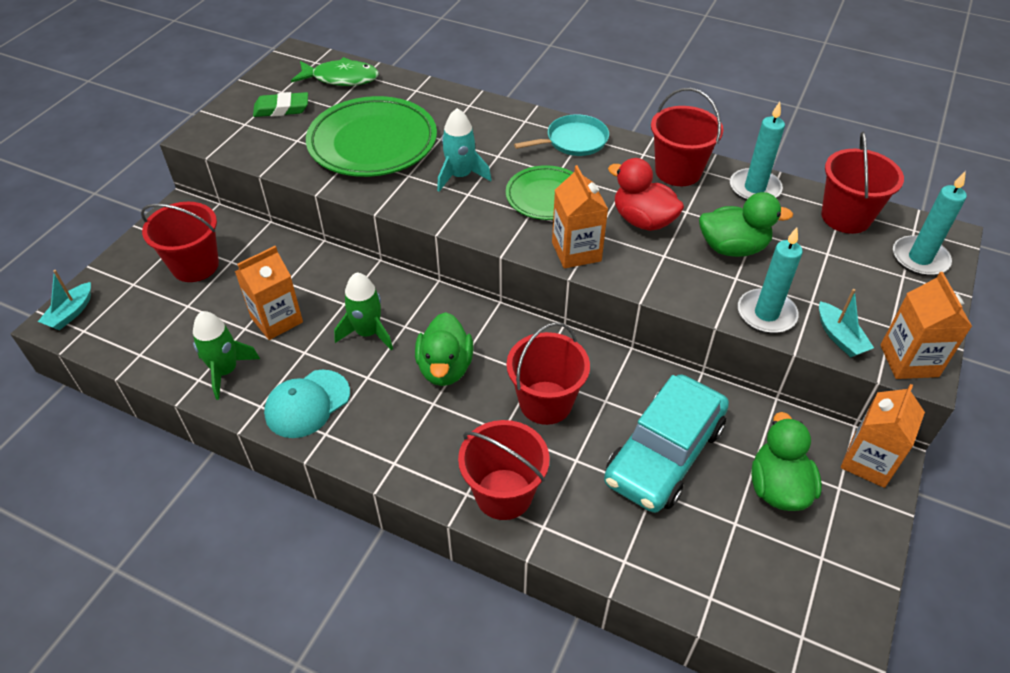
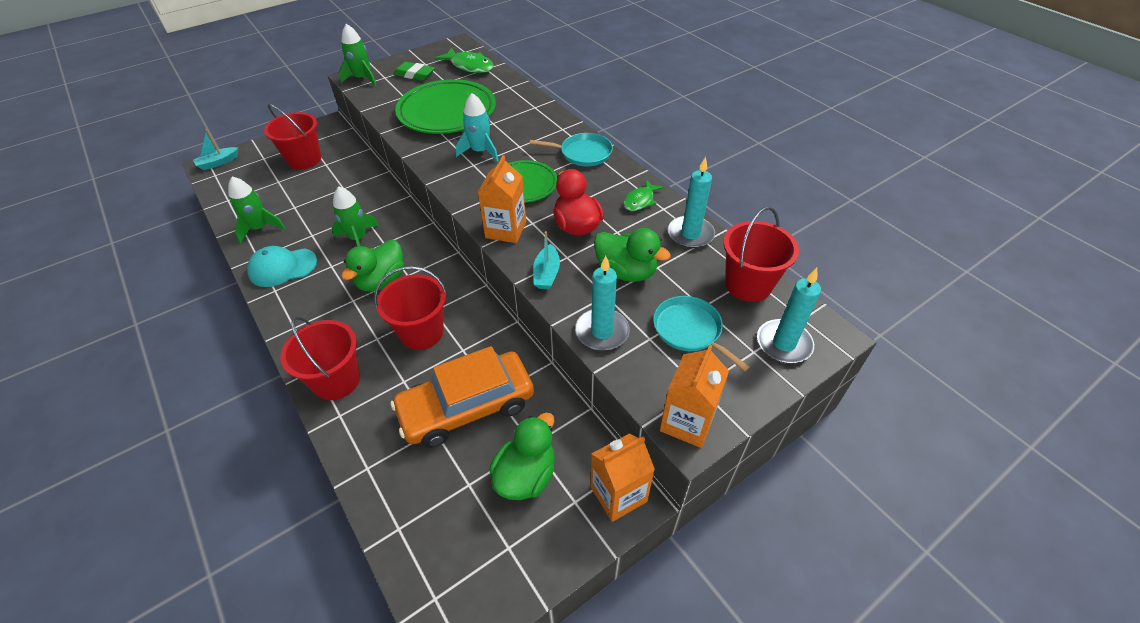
camera: 30 degrees right, 0 degrees up
orange carton [235,246,303,340] -> none
turquoise car [604,374,729,513] -> orange car [390,346,534,448]
red bucket [651,88,723,186] -> green fish [624,180,664,211]
turquoise boat [819,289,874,357] -> turquoise boat moved to [533,231,560,289]
none -> green rocket [339,24,376,86]
none -> turquoise pan [653,296,749,371]

